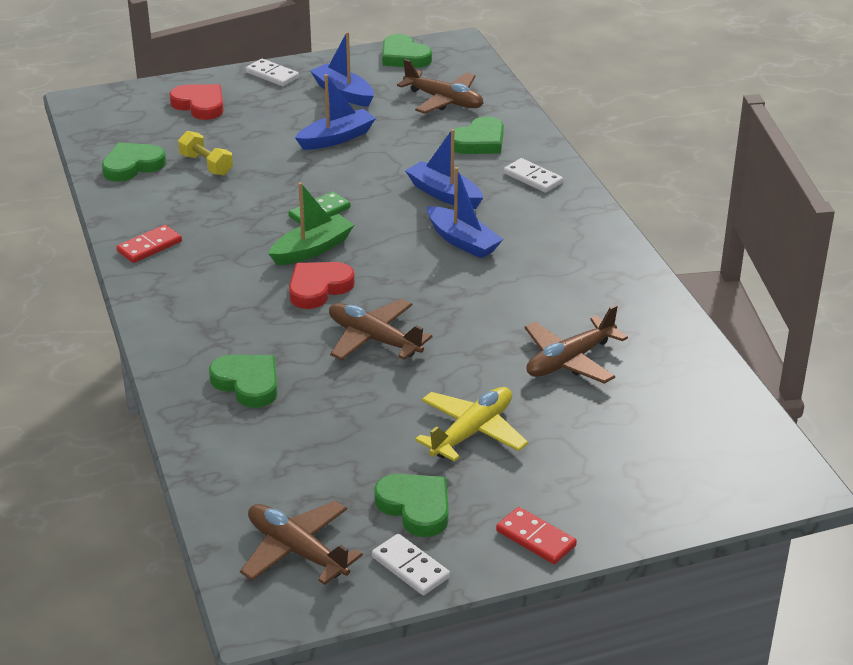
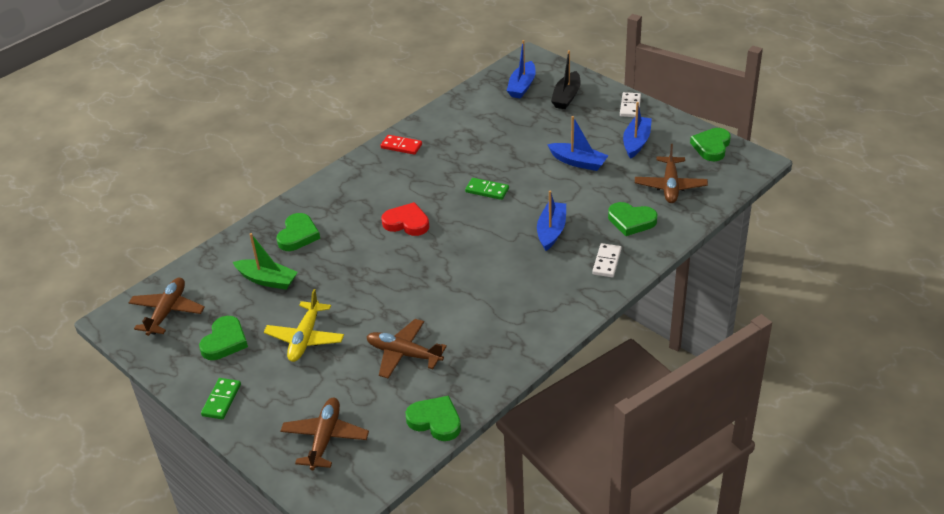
camera: 65 degrees right, 5 degrees up
green heart [102,142,166,182] -> green heart moved to [406,396,461,441]
red heart [169,84,224,120] -> black boat [551,50,581,109]
yellow dumbbell [178,131,233,176] -> none
green boat [268,182,354,265] -> green boat moved to [233,233,298,290]
brown plane [329,299,432,360] -> brown plane moved to [280,398,369,470]
white domino [372,534,450,595] -> none
yellow plane [415,387,528,462] -> yellow plane turned 90 degrees clockwise [264,289,344,362]
blue boat [427,167,503,258] -> blue boat moved to [507,40,536,98]
red domino [496,507,577,564] -> green domino [201,378,241,419]

